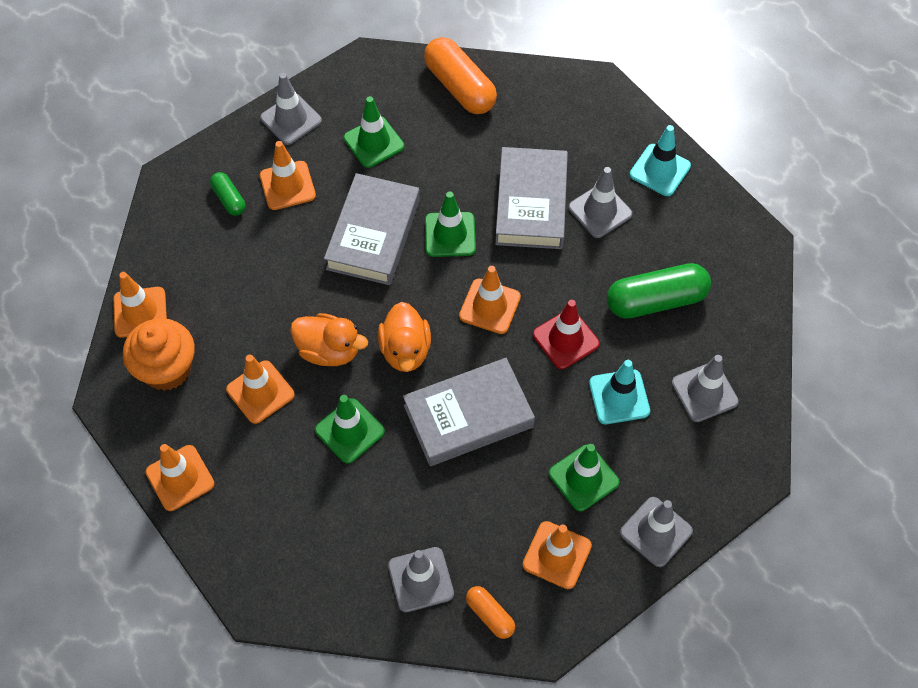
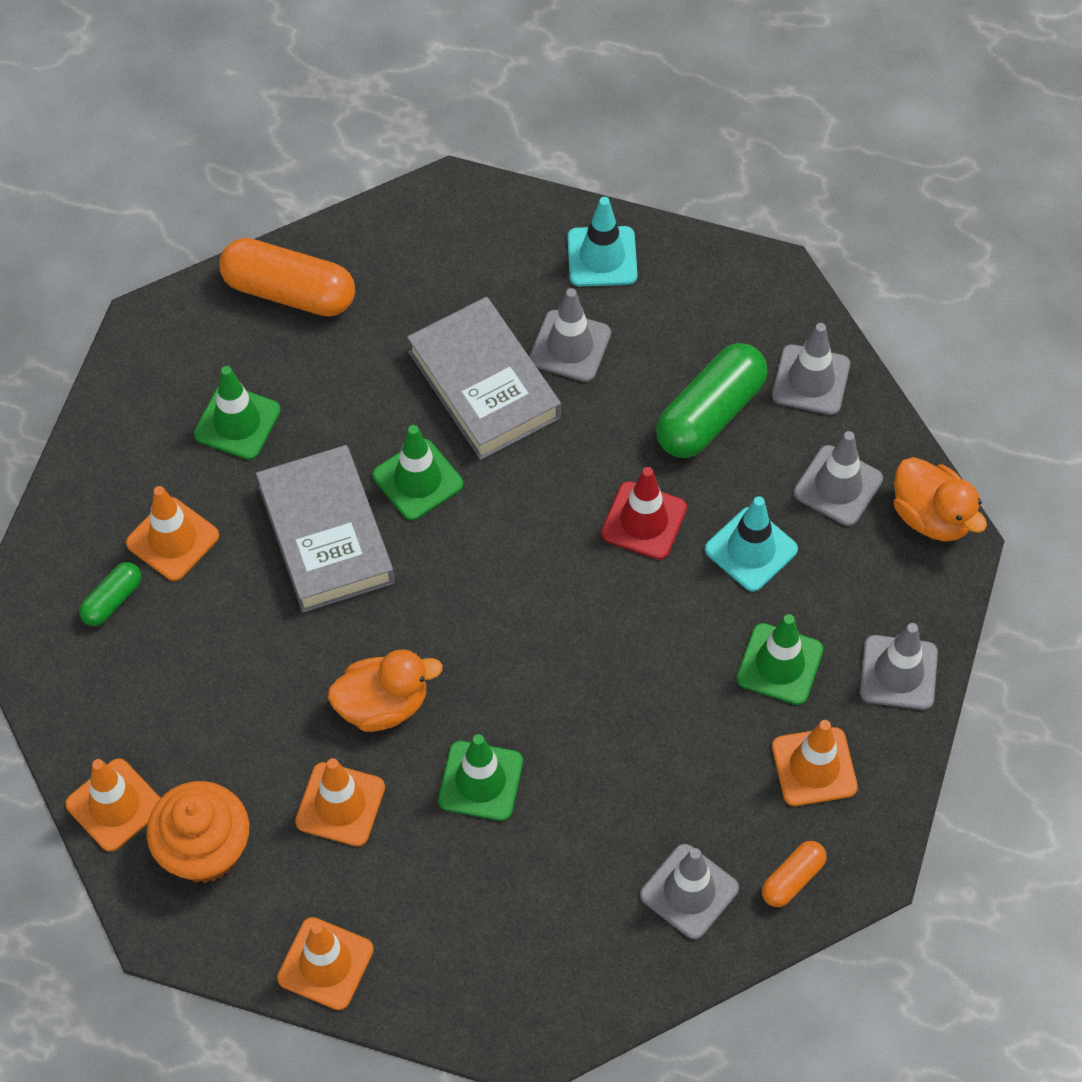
camera: 35 degrees left, 0 degrees up
green capsule [210,172,245,216] -> green capsule turned 75 degrees counterclockwise [79,562,141,626]
grey traffic cone [260,73,322,145] -> grey traffic cone moved to [772,323,850,415]
orange duck [378,302,431,372] -> orange duck moved to [893,457,987,542]
grey book [403,358,535,466] -> none
orange traffic cone [459,266,521,334] -> none
orange capsule [466,586,515,639] -> orange capsule turned 60 degrees counterclockwise [762,841,826,907]

